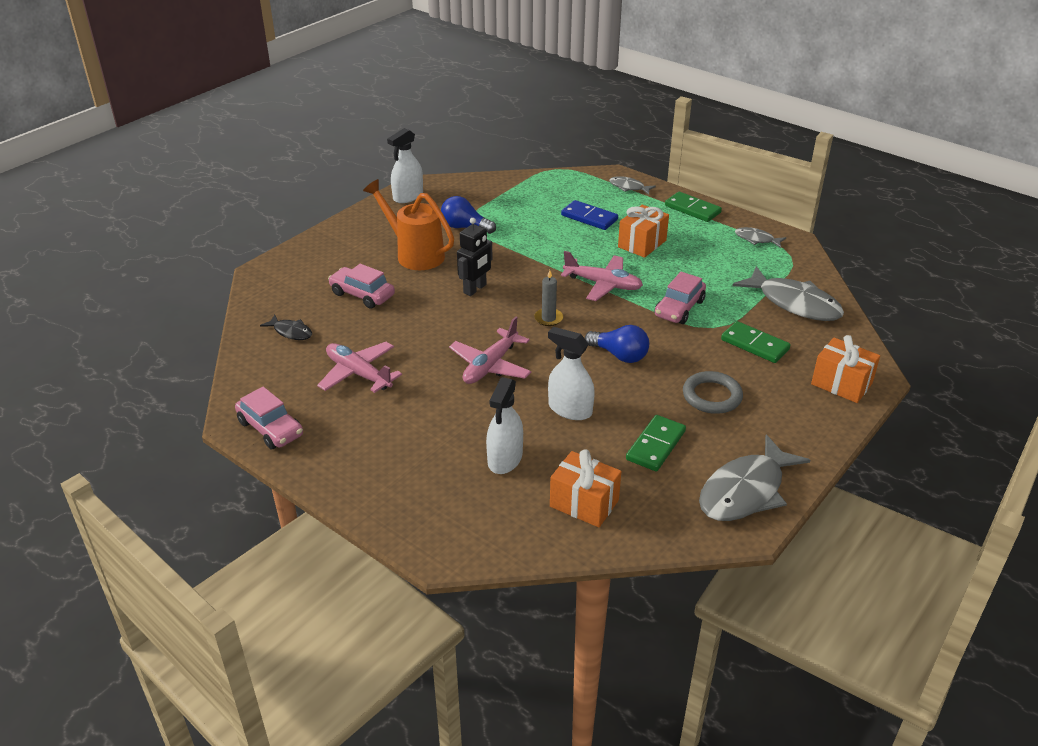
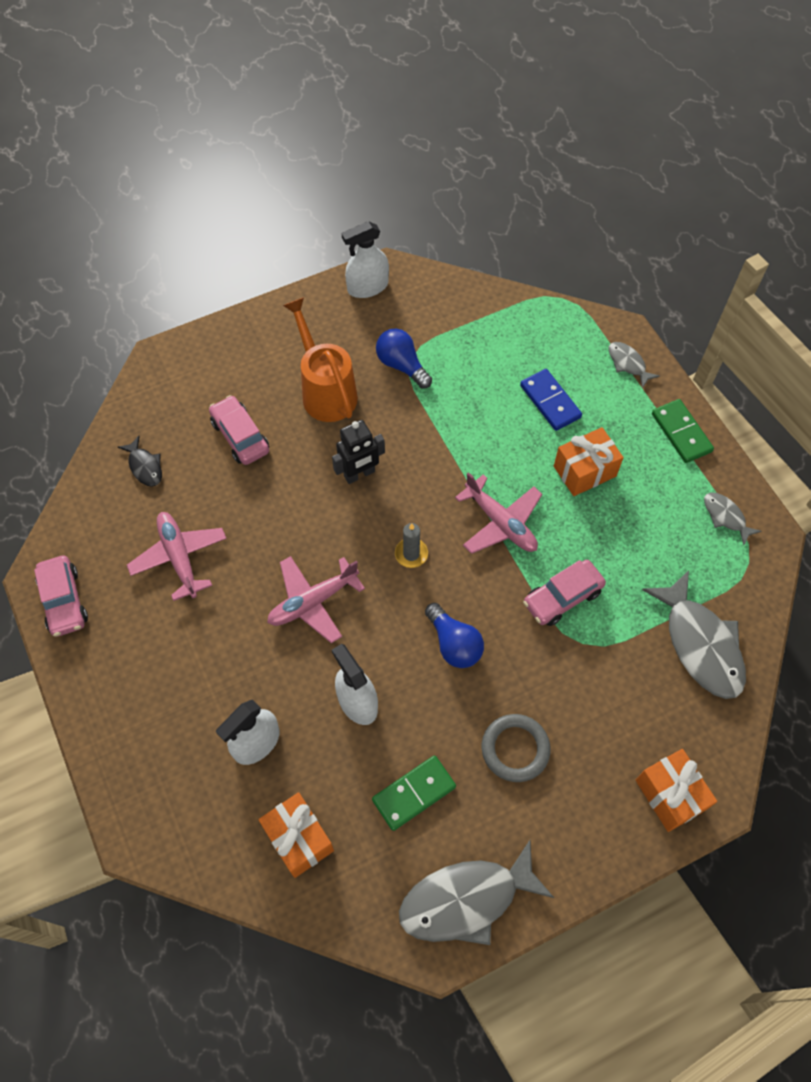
camera: 25 degrees right, 25 degrees up
green domino [721,321,790,363] -> none

